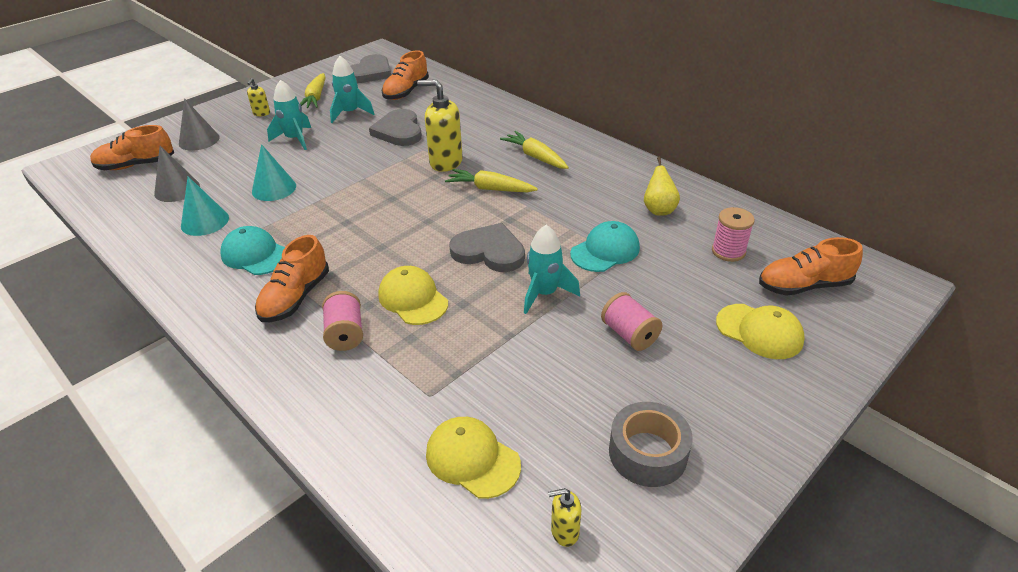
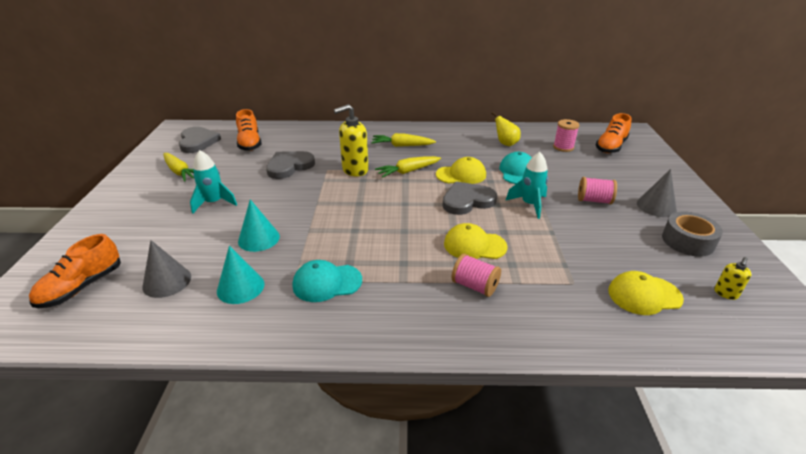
camera: 45 degrees left, 5 degrees down
grey cone [179,98,220,151] -> grey cone moved to [637,169,677,217]
yellow soap dispenser [247,78,270,116] -> none
orange shoe [255,235,329,322] -> none
turquoise rocket [330,56,374,123] -> none
grey heart [369,109,422,146] -> grey heart turned 105 degrees clockwise [266,151,315,179]
yellow cap [716,304,805,359] -> yellow cap moved to [436,157,486,184]

